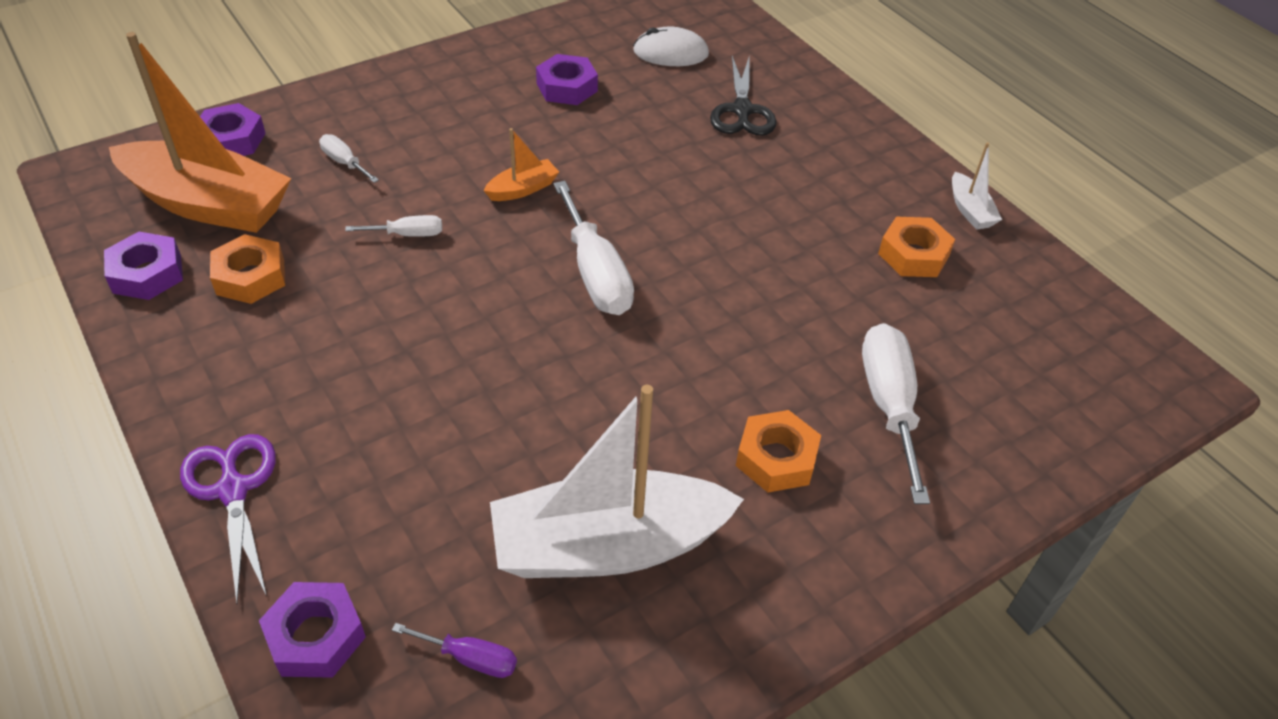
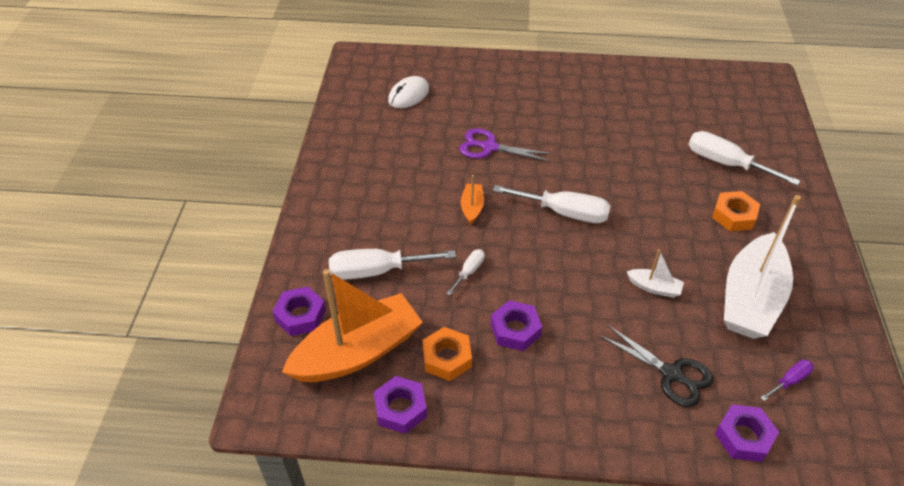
camera: 50 degrees left, 0 degrees up
purple scissors [180,434,276,603] -> purple scissors moved to [459,128,552,161]
white screwdriver [319,134,379,183] -> white screwdriver [329,249,456,280], size x1.98
purple nut [536,54,598,105] -> purple nut moved to [491,300,542,351]
black scissors [710,55,776,136] -> black scissors moved to [599,325,713,407]
orange nut [878,217,955,277] -> none
white boat [952,142,1002,230] -> white boat moved to [627,249,684,298]

